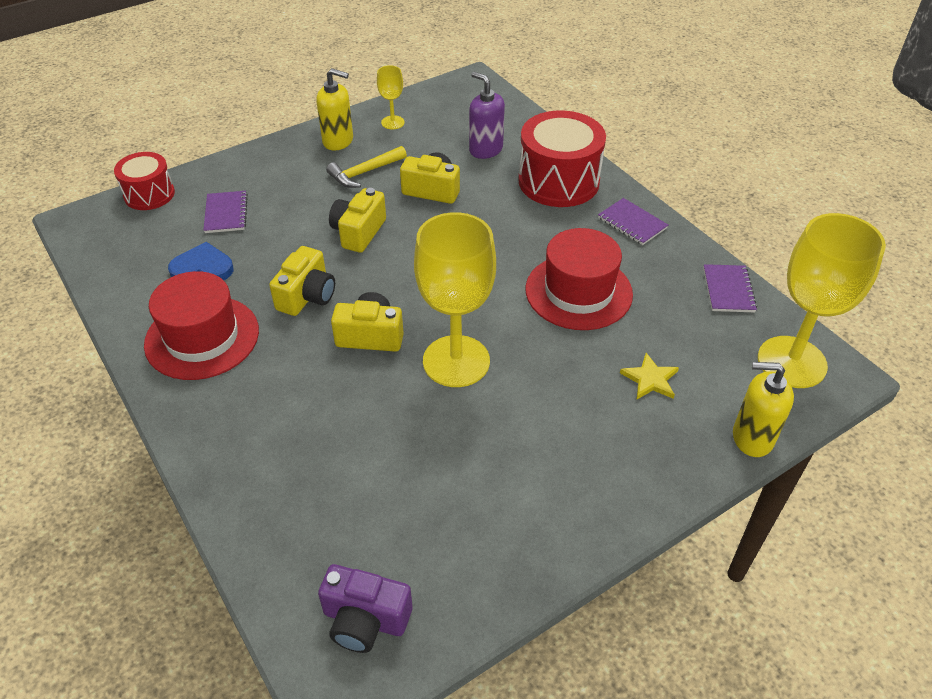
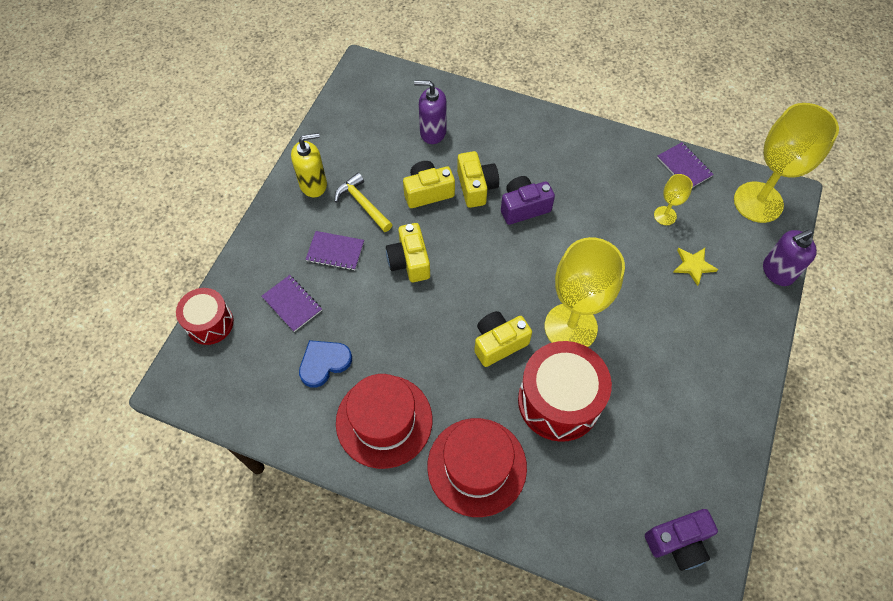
camera: 35 degrees left, 15 degrees up
yellow camera [269,246,335,316] -> yellow camera moved to [457,151,499,208]
yellow hammer [326,146,407,188] -> yellow hammer turned 120 degrees clockwise [335,173,393,232]
yellow goblet [377,65,405,129] -> yellow goblet moved to [654,174,693,225]
red drum [518,111,606,207] -> red drum moved to [518,341,612,442]
red hat [526,228,633,330] -> red hat moved to [427,418,527,517]
purple notebook [598,198,668,245] -> purple notebook moved to [305,231,364,270]
yellow soap dispenser [733,362,794,457] -> purple soap dispenser [763,229,817,286]
none -> purple camera [501,176,555,225]

